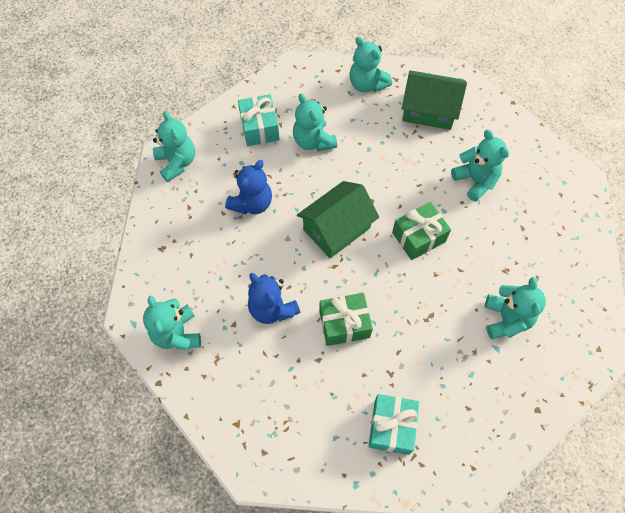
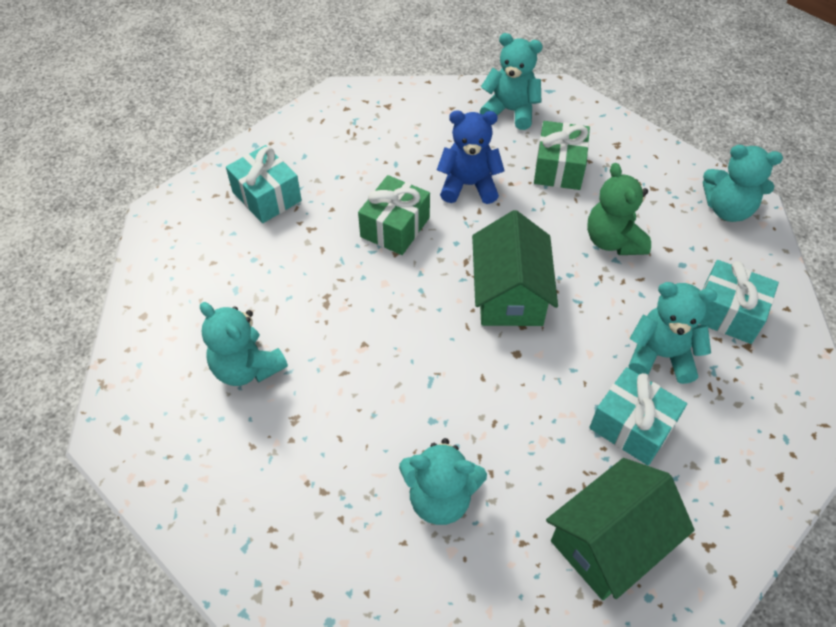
camera: 130 degrees right, 10 degrees down
blue teddy bear [225,160,272,215] -> green teddy bear [587,163,651,255]
turquoise teddy bear [350,37,392,93] -> none
green gift [392,202,451,260] -> green gift moved to [534,121,590,190]
none -> turquoise gift [589,367,687,465]

